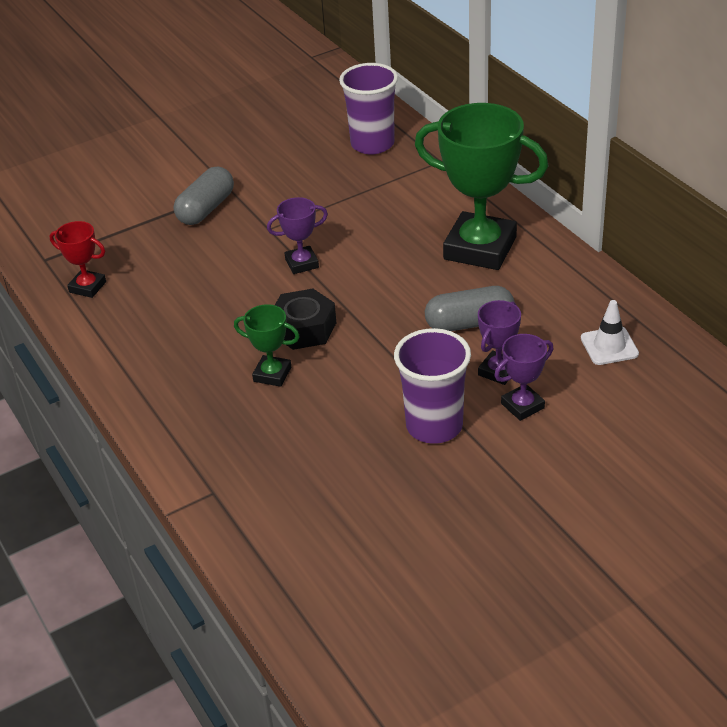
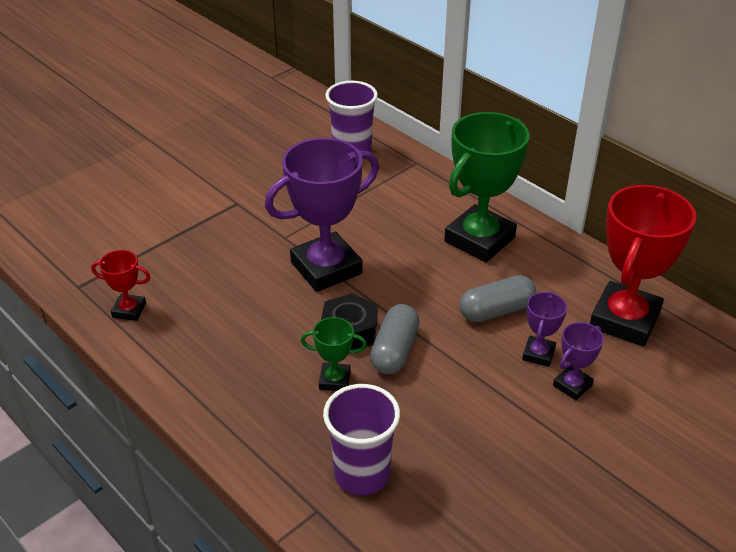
camera: 15 degrees left, 0 degrees up
grey capsule [174,167,234,225] -> grey capsule moved to [370,304,420,374]
purple trophy [267,197,328,274] -> purple trophy [265,138,379,292], size x2.13
purple cup [394,328,471,444] -> purple cup moved to [323,384,400,495]
green trophy [415,103,548,270] -> green trophy turned 60 degrees counterclockwise [444,112,529,262]
white traffic cone [581,300,639,365] -> red trophy [590,185,697,347]

